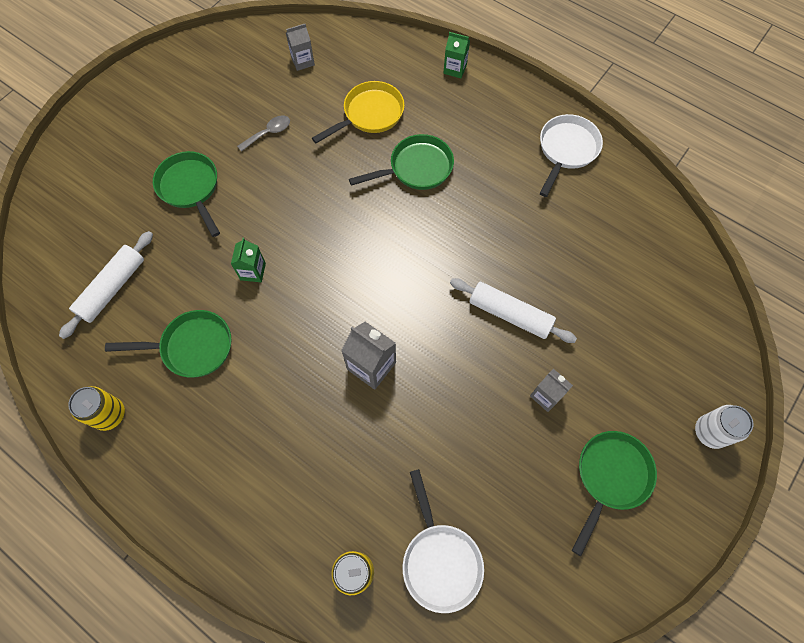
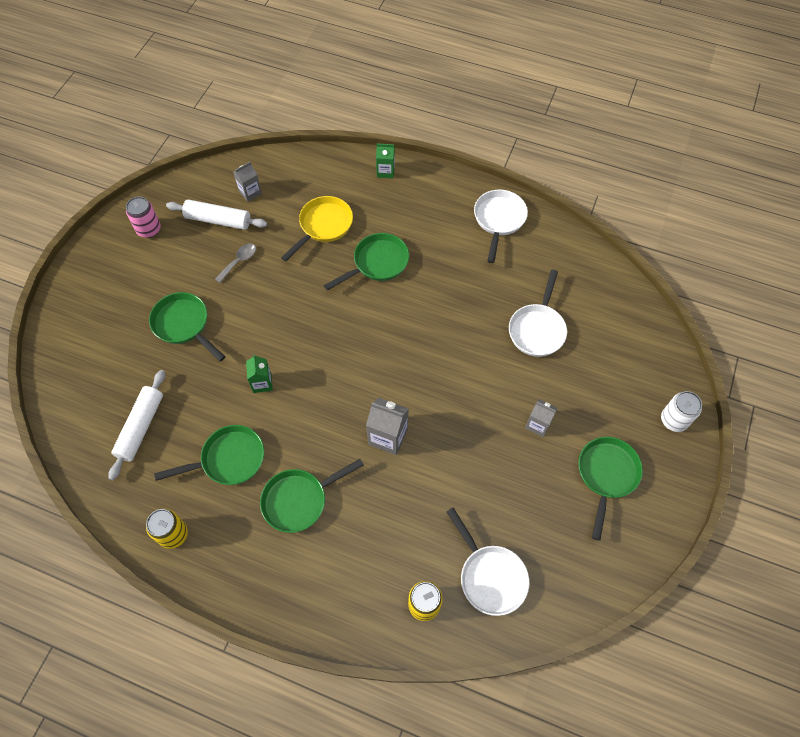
camera: 15 degrees left, 5 degrees down
white rolling pin [450,278,577,343] -> white rolling pin moved to [166,199,267,230]
none -> pink can [126,197,161,238]
none -> green pan [260,459,364,533]
none -> white pan [509,270,567,357]

